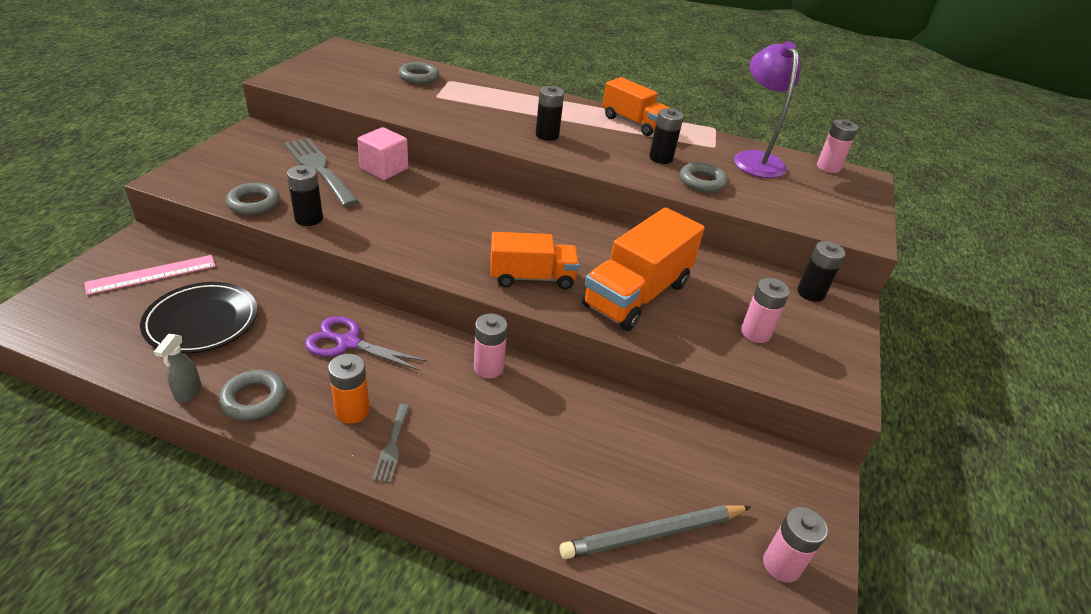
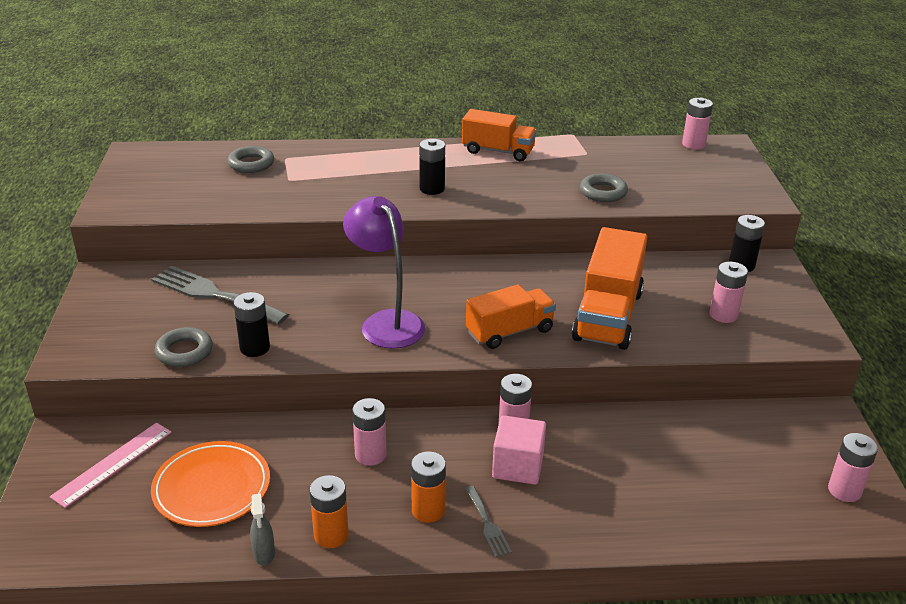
camera: 20 degrees left, 5 degrees down
black plate [140,282,258,354] -> orange plate [151,441,270,527]
grey ring [219,370,287,421] -> orange battery [310,475,349,548]
purple scissors [305,316,427,371] -> pink battery [352,398,387,466]
pink cube [357,127,408,180] -> pink cube moved to [492,415,546,485]
grey pencil [560,505,751,559] -> none
black battery [649,108,684,164] -> none
purple lamp [734,41,801,178] -> purple lamp moved to [343,196,425,349]

